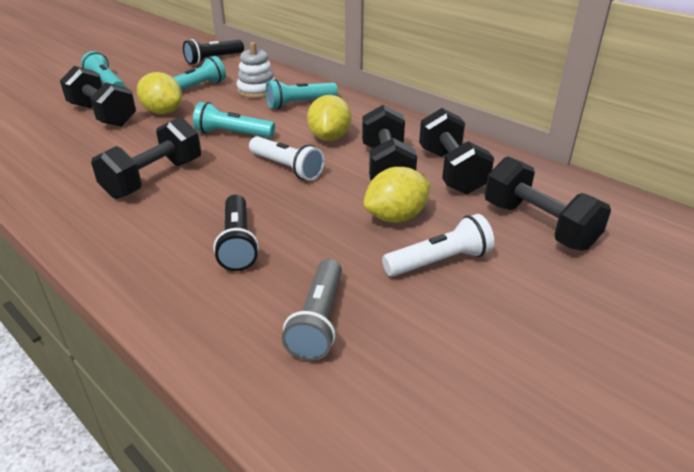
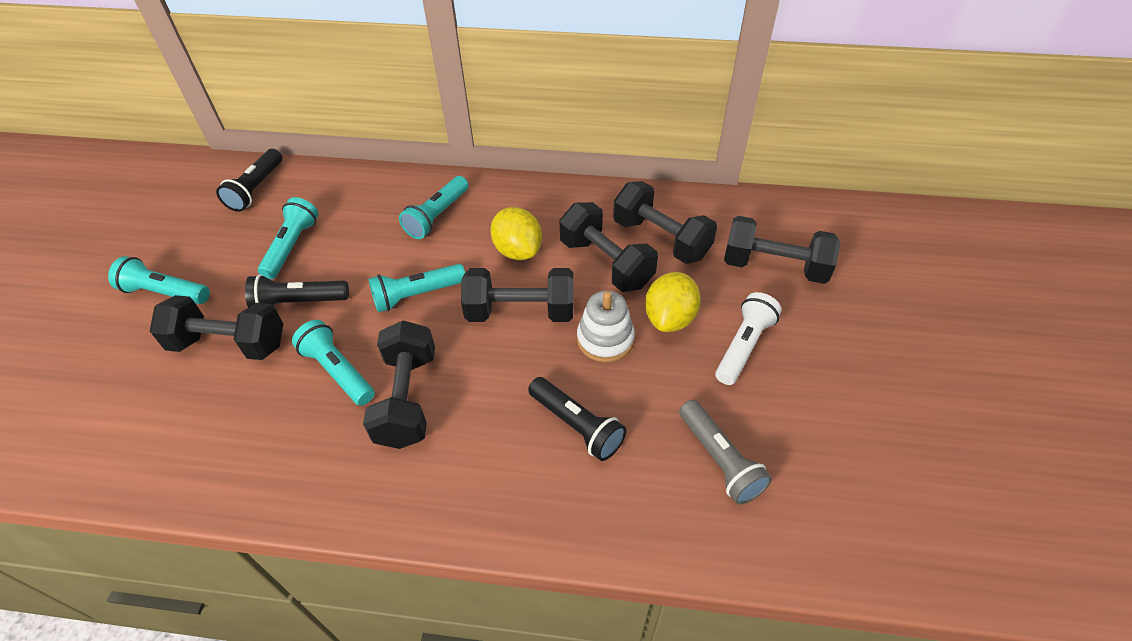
camera: 35 degrees left, 15 degrees up
yellow lemon [137,72,182,114] -> black flashlight [245,274,349,308]
white stacking toy [237,42,275,98] -> white stacking toy moved to [577,291,635,362]
white flashlight [249,136,325,181] -> black dumbbell [461,268,573,322]
none -> turquoise flashlight [292,320,375,406]

